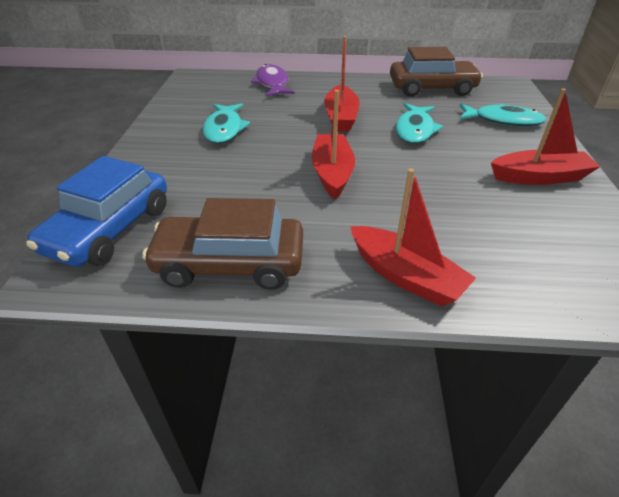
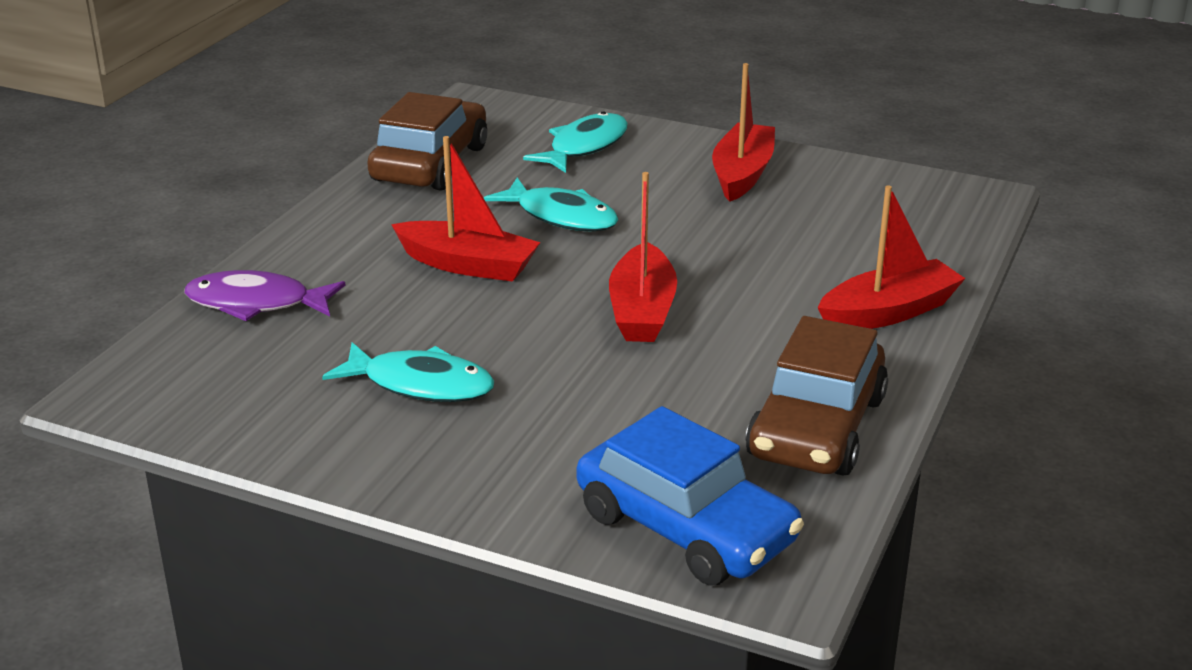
camera: 70 degrees left, 10 degrees down
red boat [312,90,355,200] -> red boat turned 105 degrees counterclockwise [609,172,677,342]

